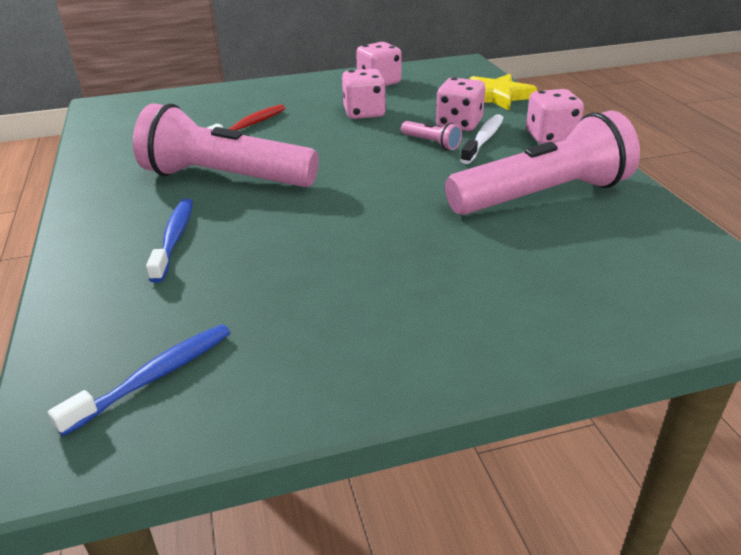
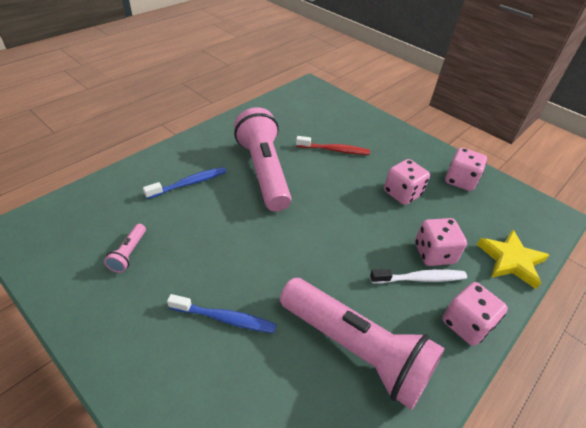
camera: 55 degrees right, 10 degrees up
blue toothbrush [48,324,231,436] -> blue toothbrush moved to [167,294,277,333]
pink flashlight [401,121,462,150] -> pink flashlight moved to [104,224,146,273]

